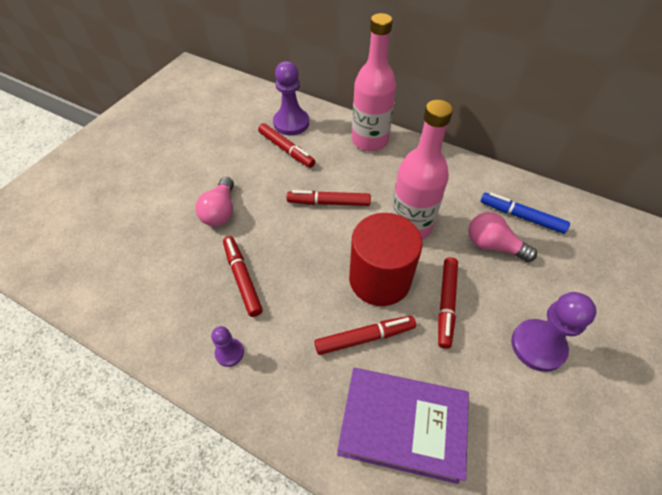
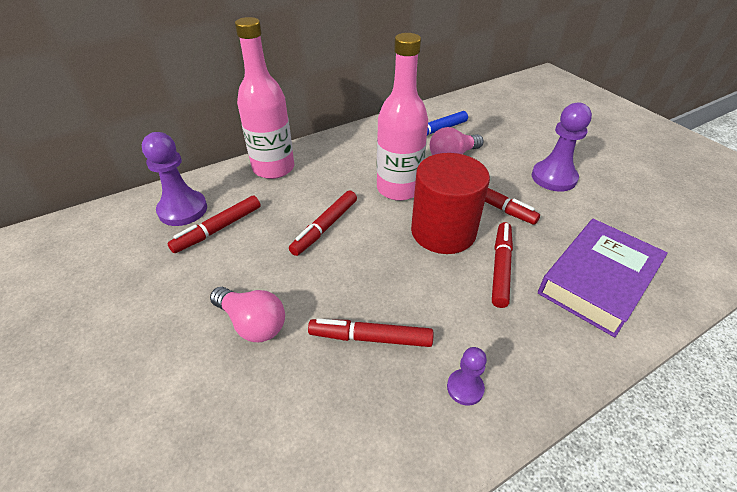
camera: 60 degrees left, 10 degrees down
red marker [258,123,315,168] -> red marker turned 150 degrees clockwise [167,195,261,253]

